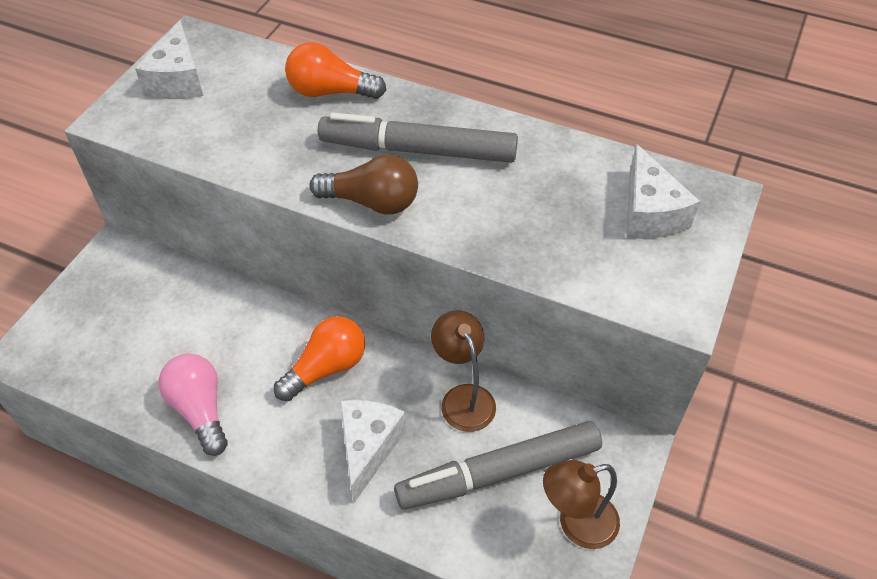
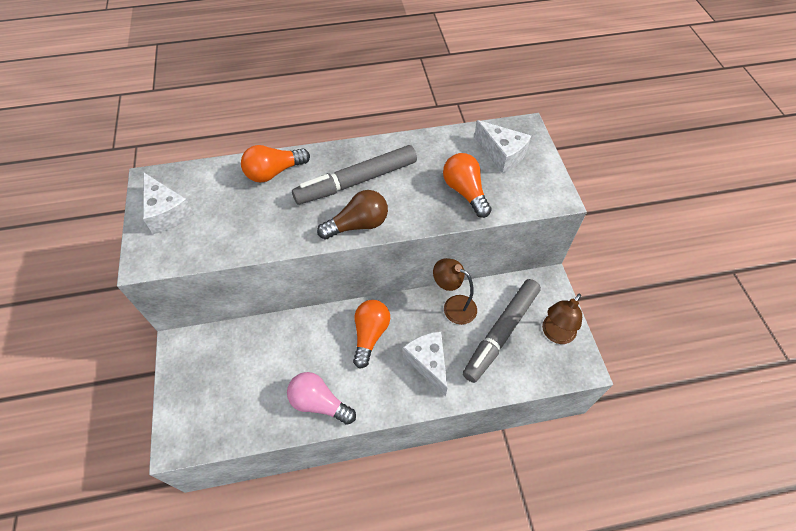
camera: 35 degrees left, 5 degrees up
none -> orange light bulb [443,153,492,218]

